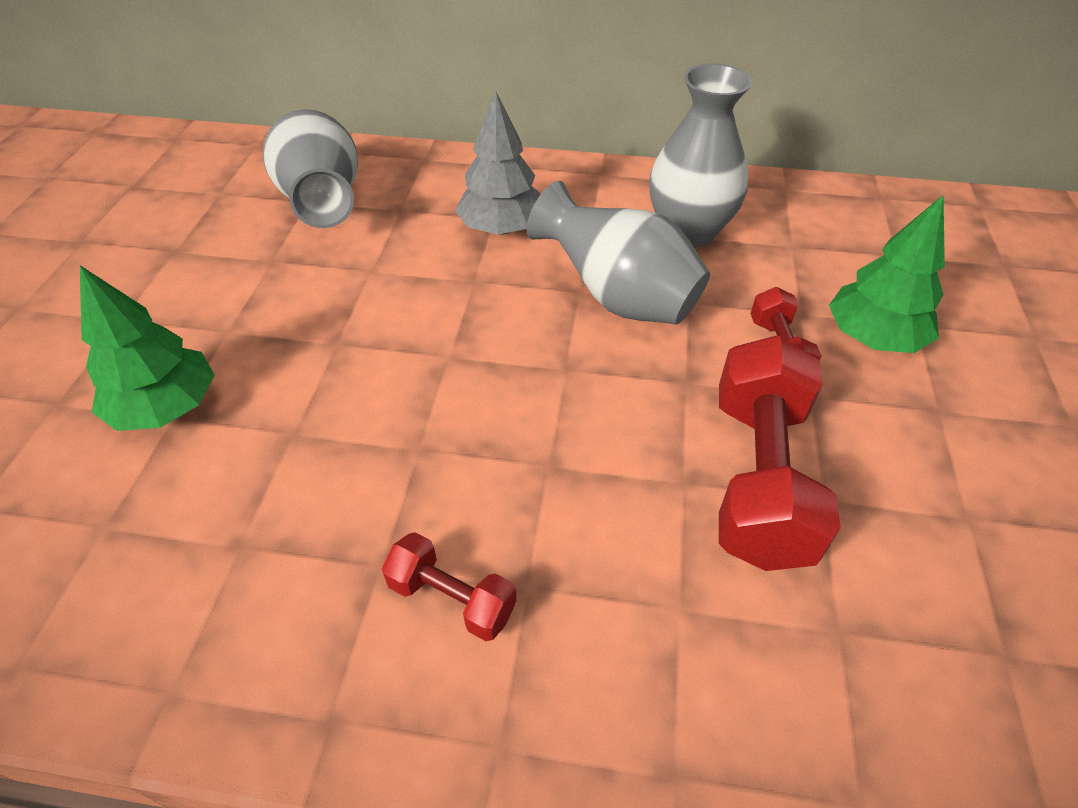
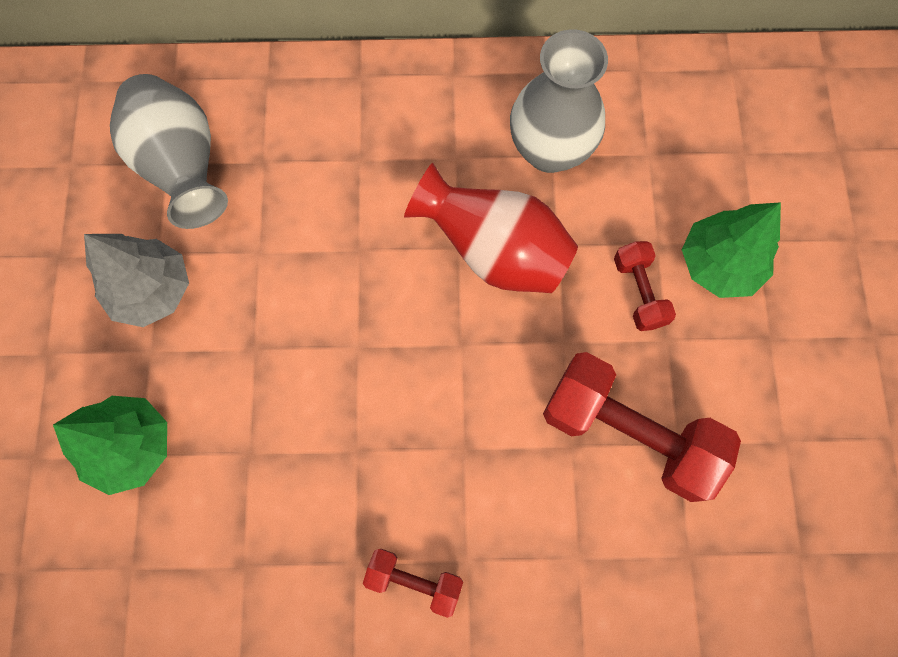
camera: 10 degrees left, 25 degrees up
grey tree [455,90,541,235] -> grey tree moved to [84,234,189,327]
grey vase [526,181,710,324] -> red vase [404,163,578,293]
red dumbbell [719,335,841,571] -> red dumbbell turned 60 degrees counterclockwise [543,352,741,502]

